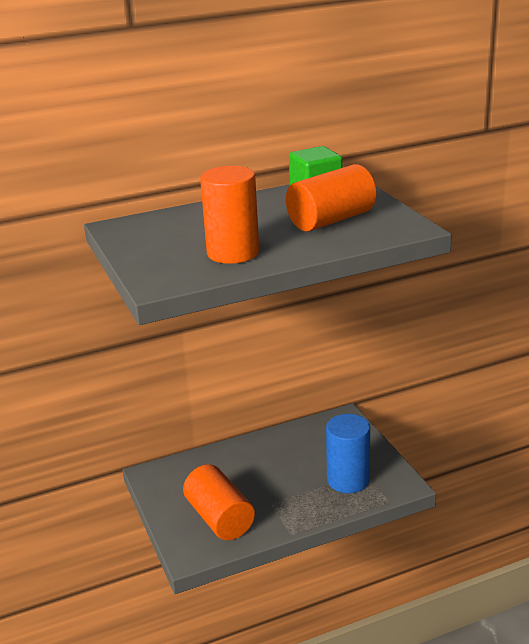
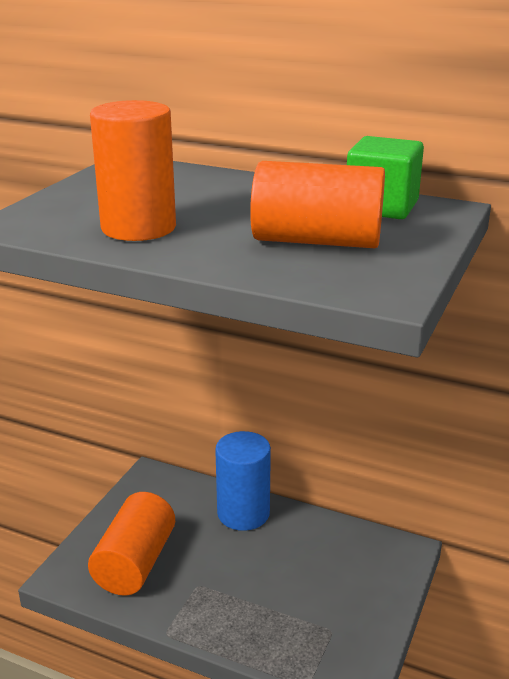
camera: 45 degrees right, 0 degrees up
blue cylinder [326,414,370,493] -> blue cylinder moved to [215,431,271,531]

